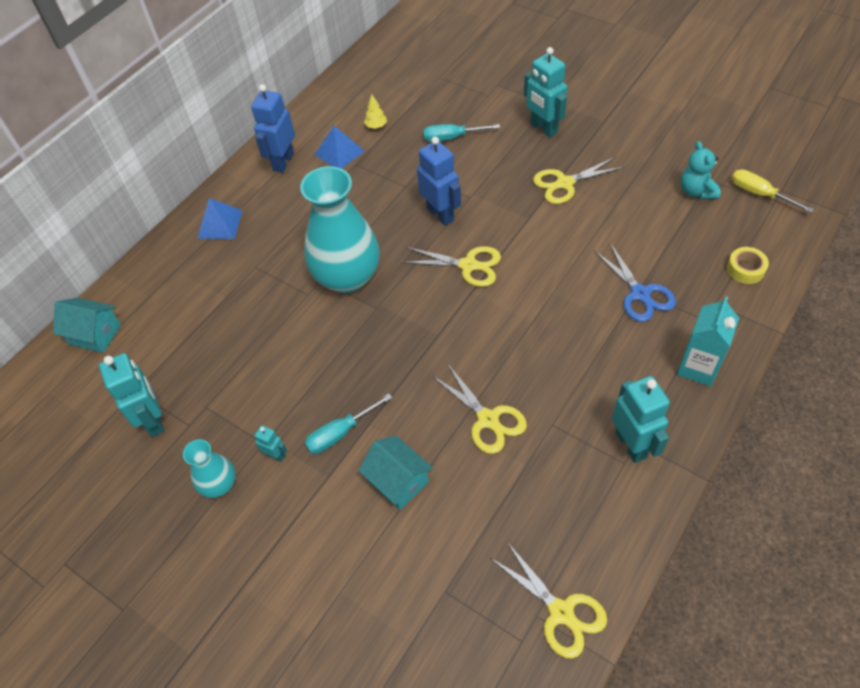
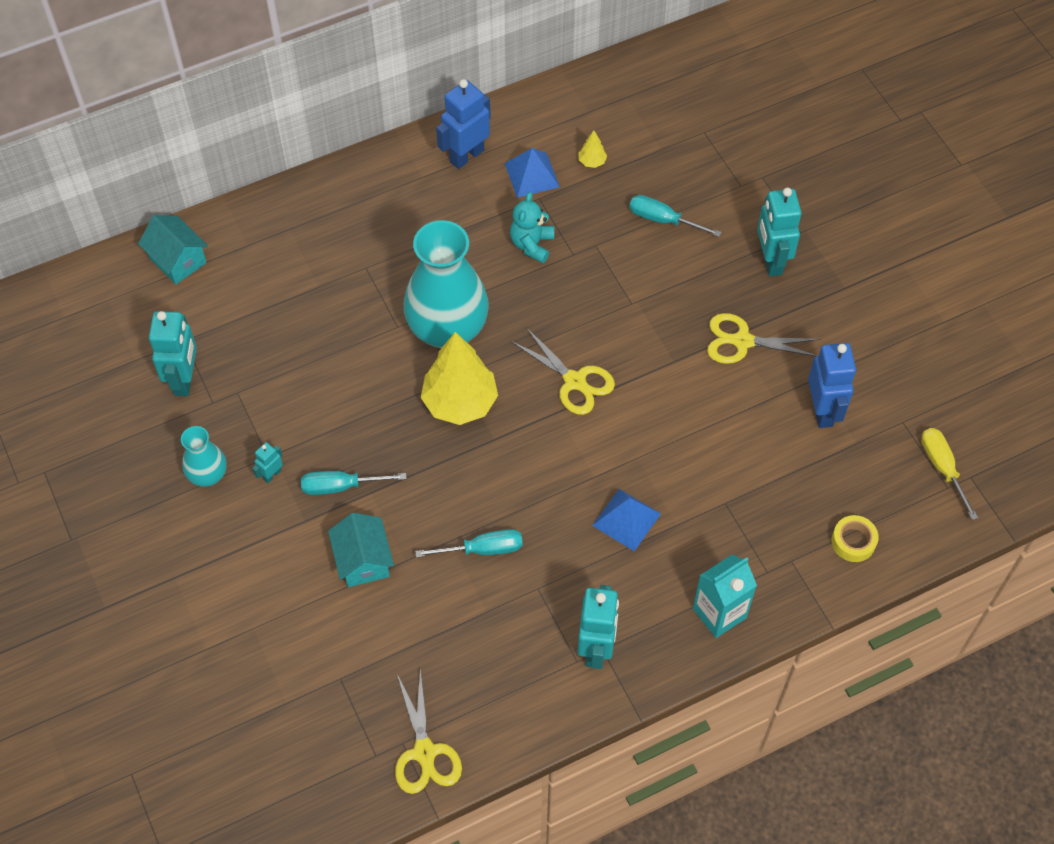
camera: 25 degrees right, 5 degrees up
blue pyramid [197,198,243,239] -> blue pyramid moved to [592,489,661,551]
turquoise robot [254,425,287,462] -> turquoise robot turned 105 degrees counterclockwise [252,442,283,483]
blue robot [417,137,461,226] -> blue robot moved to [808,343,856,428]
yellow scissors [432,364,527,454] -> turquoise screwdriver [415,529,523,558]
blue scissors [594,243,676,322] -> none
turquoise teddy bear [681,141,720,199] -> turquoise teddy bear moved to [510,192,554,263]
none -> yellow tree [421,332,498,425]

